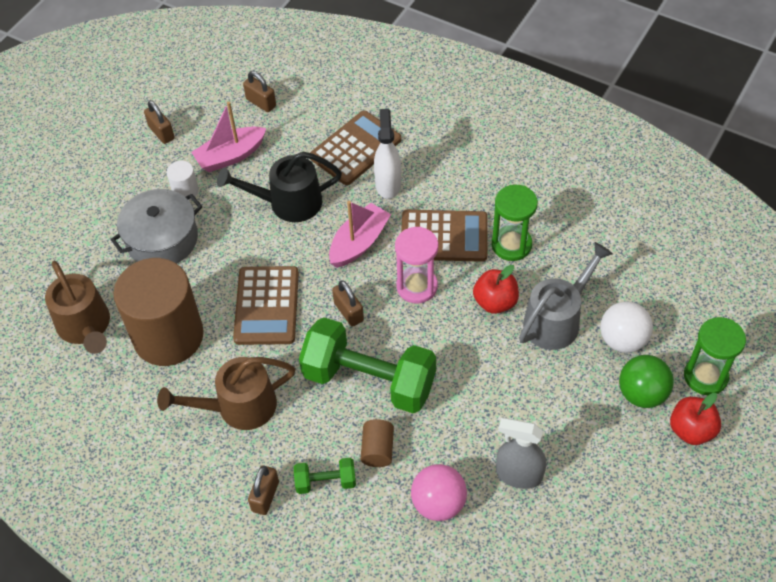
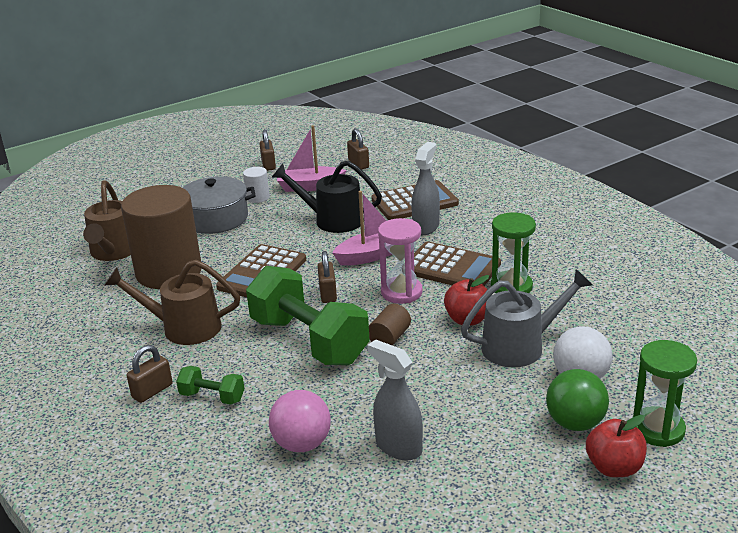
camera: 25 degrees right, 25 degrees down
brown cylinder [361,419,394,467] -> brown cylinder moved to [369,304,411,346]
white spray bottle [374,109,401,199] -> grey spray bottle [411,142,440,235]

